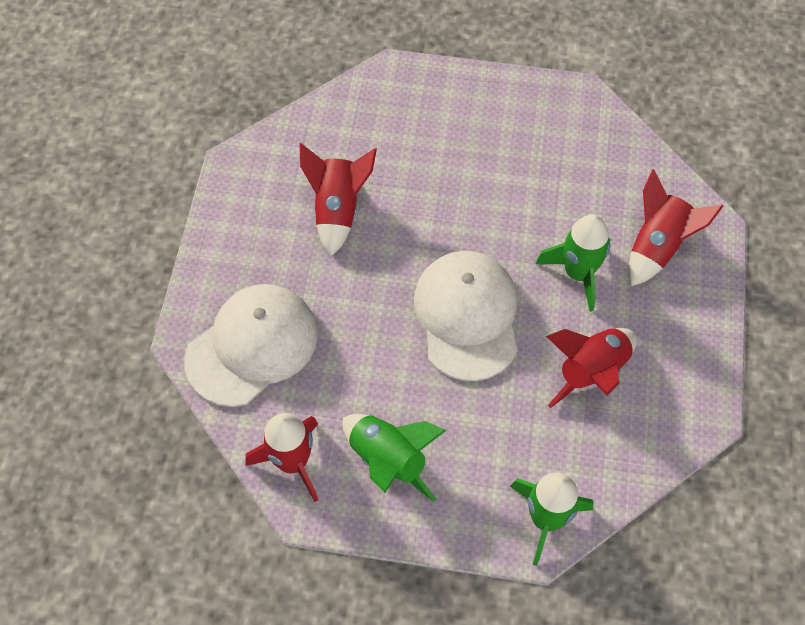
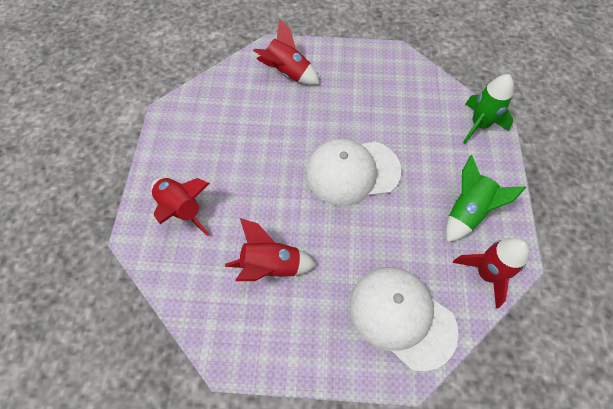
camera: 95 degrees left, 0 degrees up
green rocket [536,214,610,312] -> none
red rocket [546,328,637,408] -> red rocket moved to [151,178,210,236]

